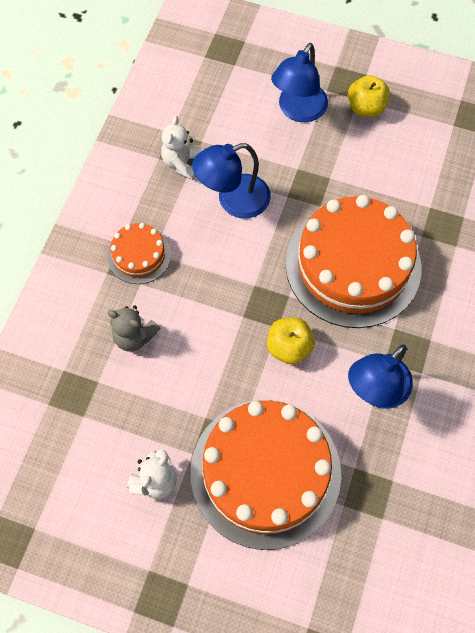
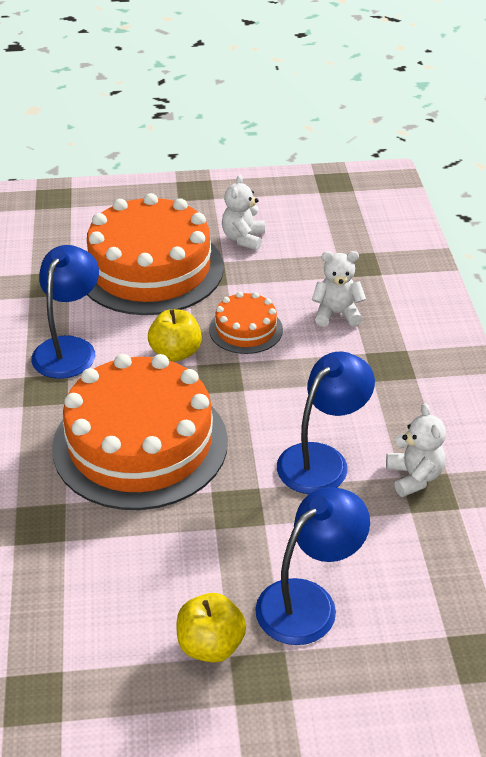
camera: 155 degrees right, 25 degrees down
orange cake [107,223,171,284] -> orange cake moved to [209,292,283,354]
grey teddy bear [108,306,160,351] -> white teddy bear [312,251,366,327]
blue lamp [271,43,328,122] -> blue lamp turned 45 degrees clockwise [255,487,370,645]

